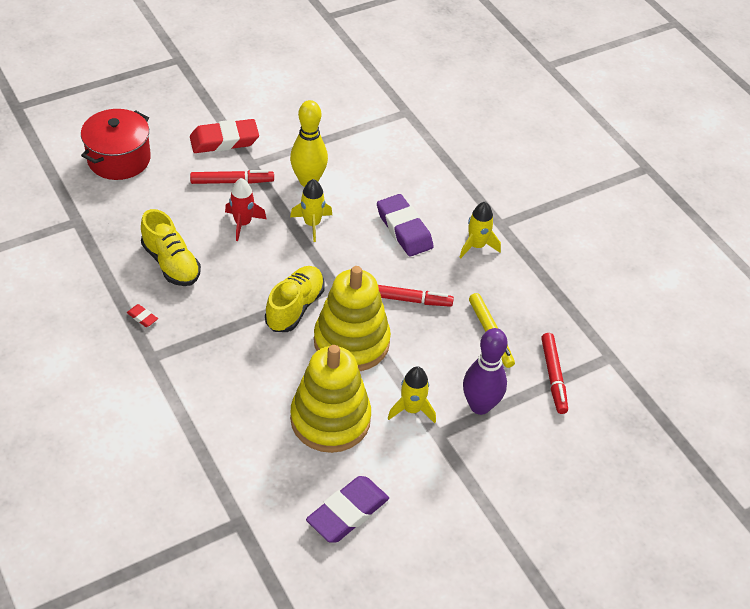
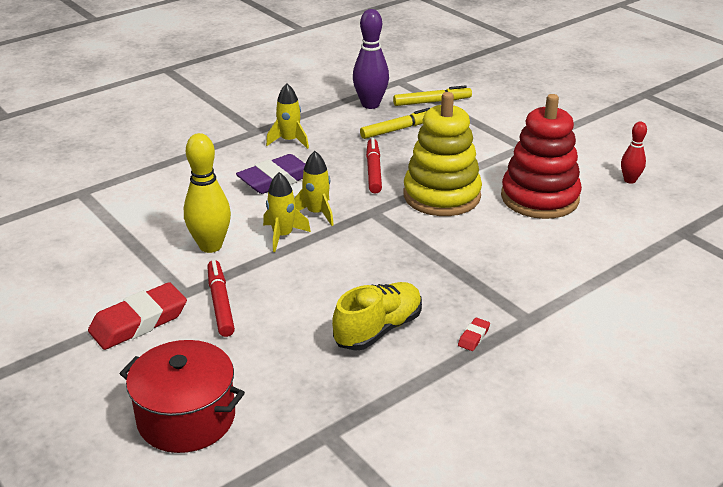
camera: 95 degrees left, 15 degrees down
red eraser [190,119,259,153] -> red eraser turned 75 degrees clockwise [88,282,187,350]
red rocket [225,178,267,241] -> none
yellow shoe [265,266,325,332] -> none
yellow stacking toy [290,345,371,453] -> red stacking toy [501,94,582,219]
purple eraser [306,476,389,542] -> red bowling pin [621,122,647,184]
yellow rocket [387,366,436,423] -> yellow rocket moved to [294,151,334,226]
purple bowling pin [463,328,508,415] -> purple bowling pin moved to [353,9,389,109]
red marker [541,333,568,414] -> yellow marker [393,85,472,106]

